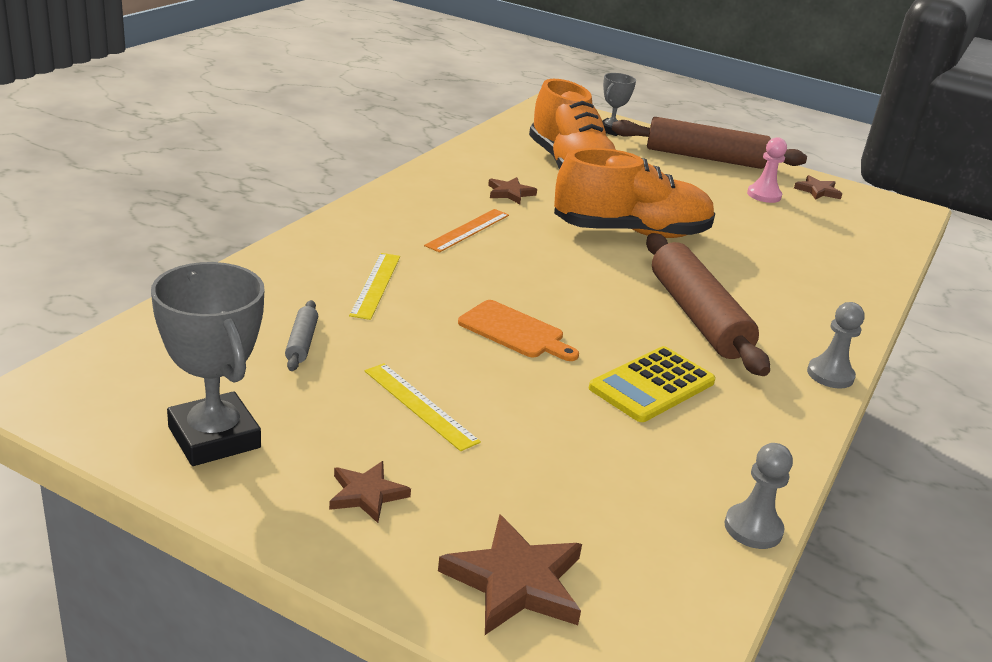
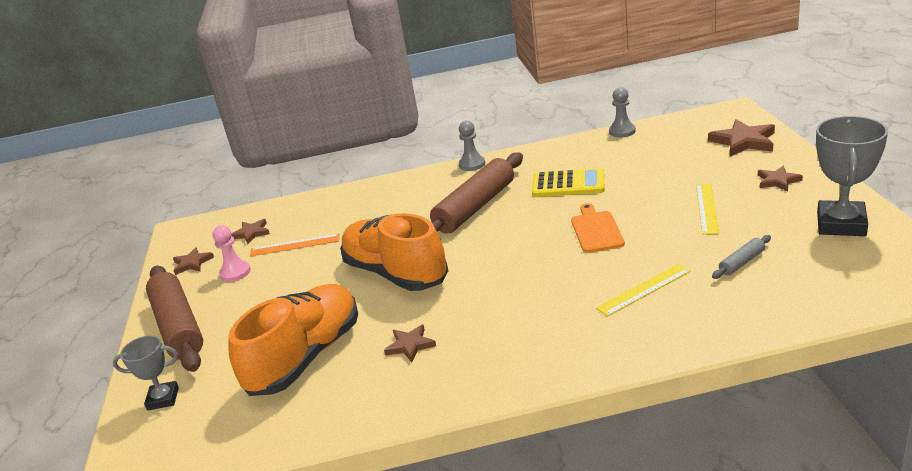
camera: 120 degrees left, 0 degrees up
orange ruler [424,209,509,253] -> orange ruler moved to [250,233,340,256]
none -> brown star [232,219,270,244]

